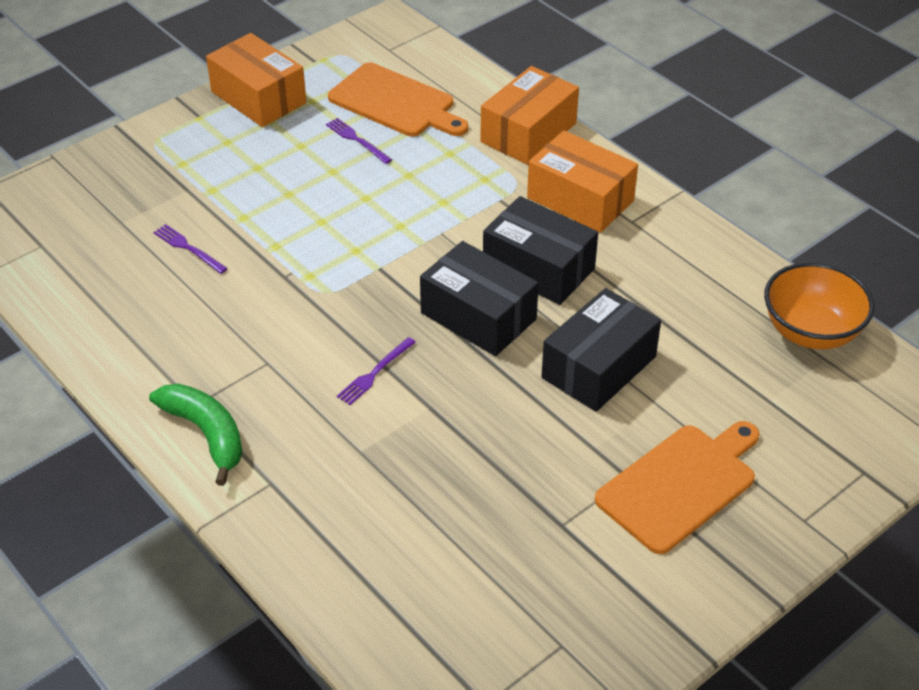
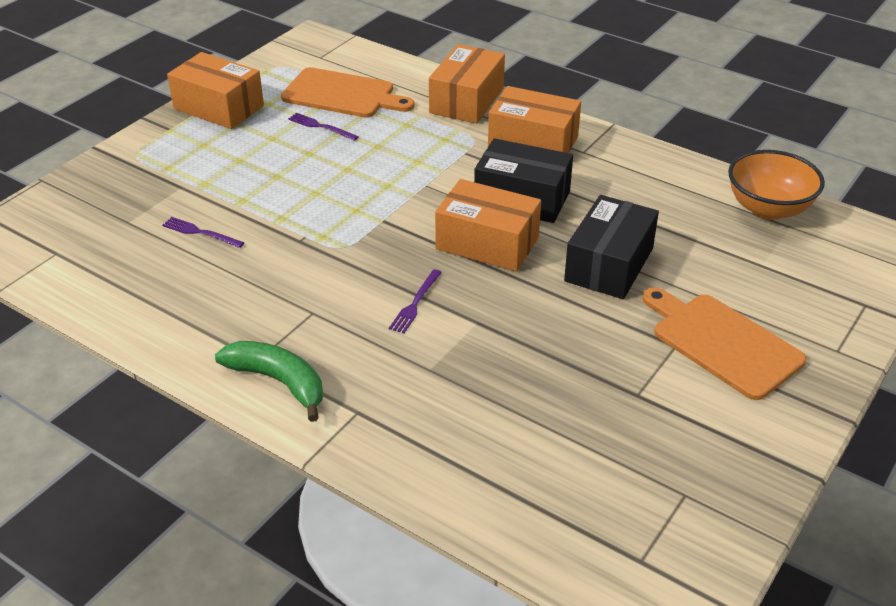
camera: 15 degrees left, 5 degrees down
black box [420,241,539,356] -> orange box [435,179,541,272]
orange cutting board [595,421,760,554] -> orange cutting board turned 75 degrees counterclockwise [642,287,806,400]

